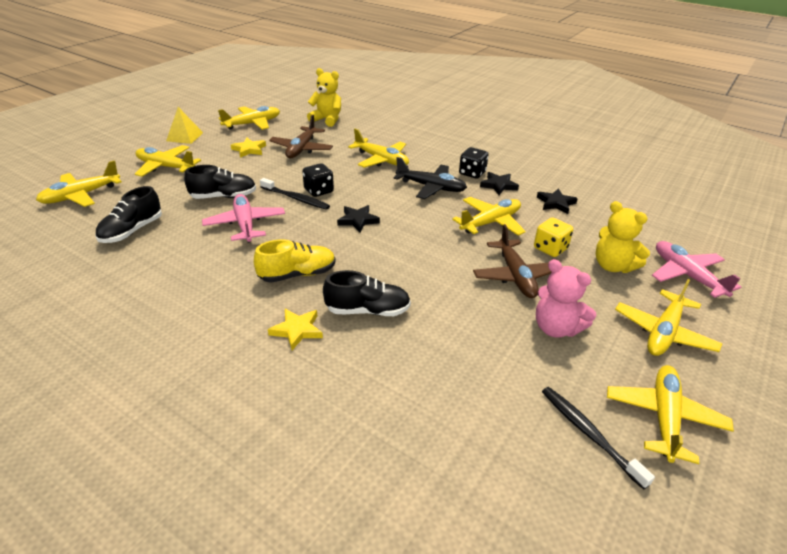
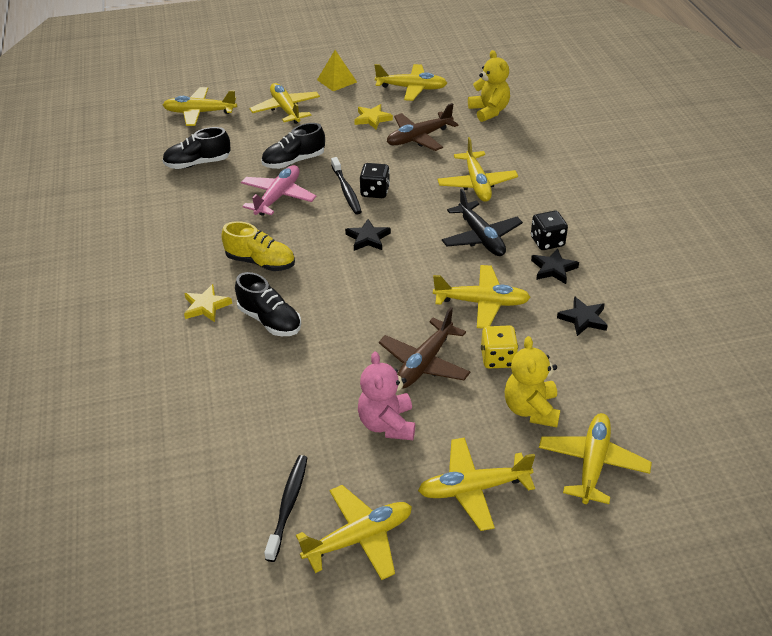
camera: 45 degrees right, 5 degrees up
black shoe [184,165,256,199] -> black shoe turned 120 degrees clockwise [262,123,325,169]
pink plane [652,241,741,298] -> yellow plane [539,413,652,504]

